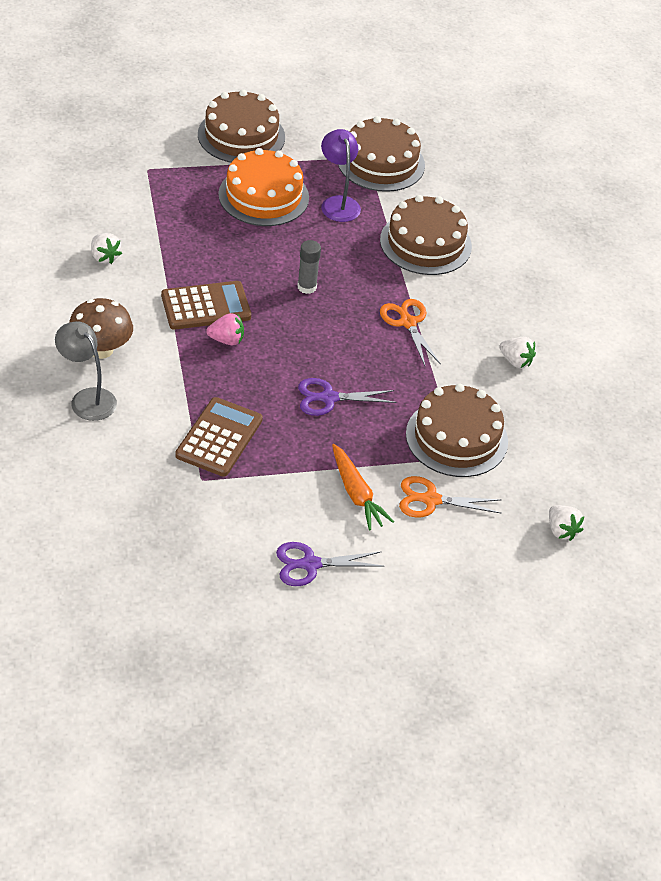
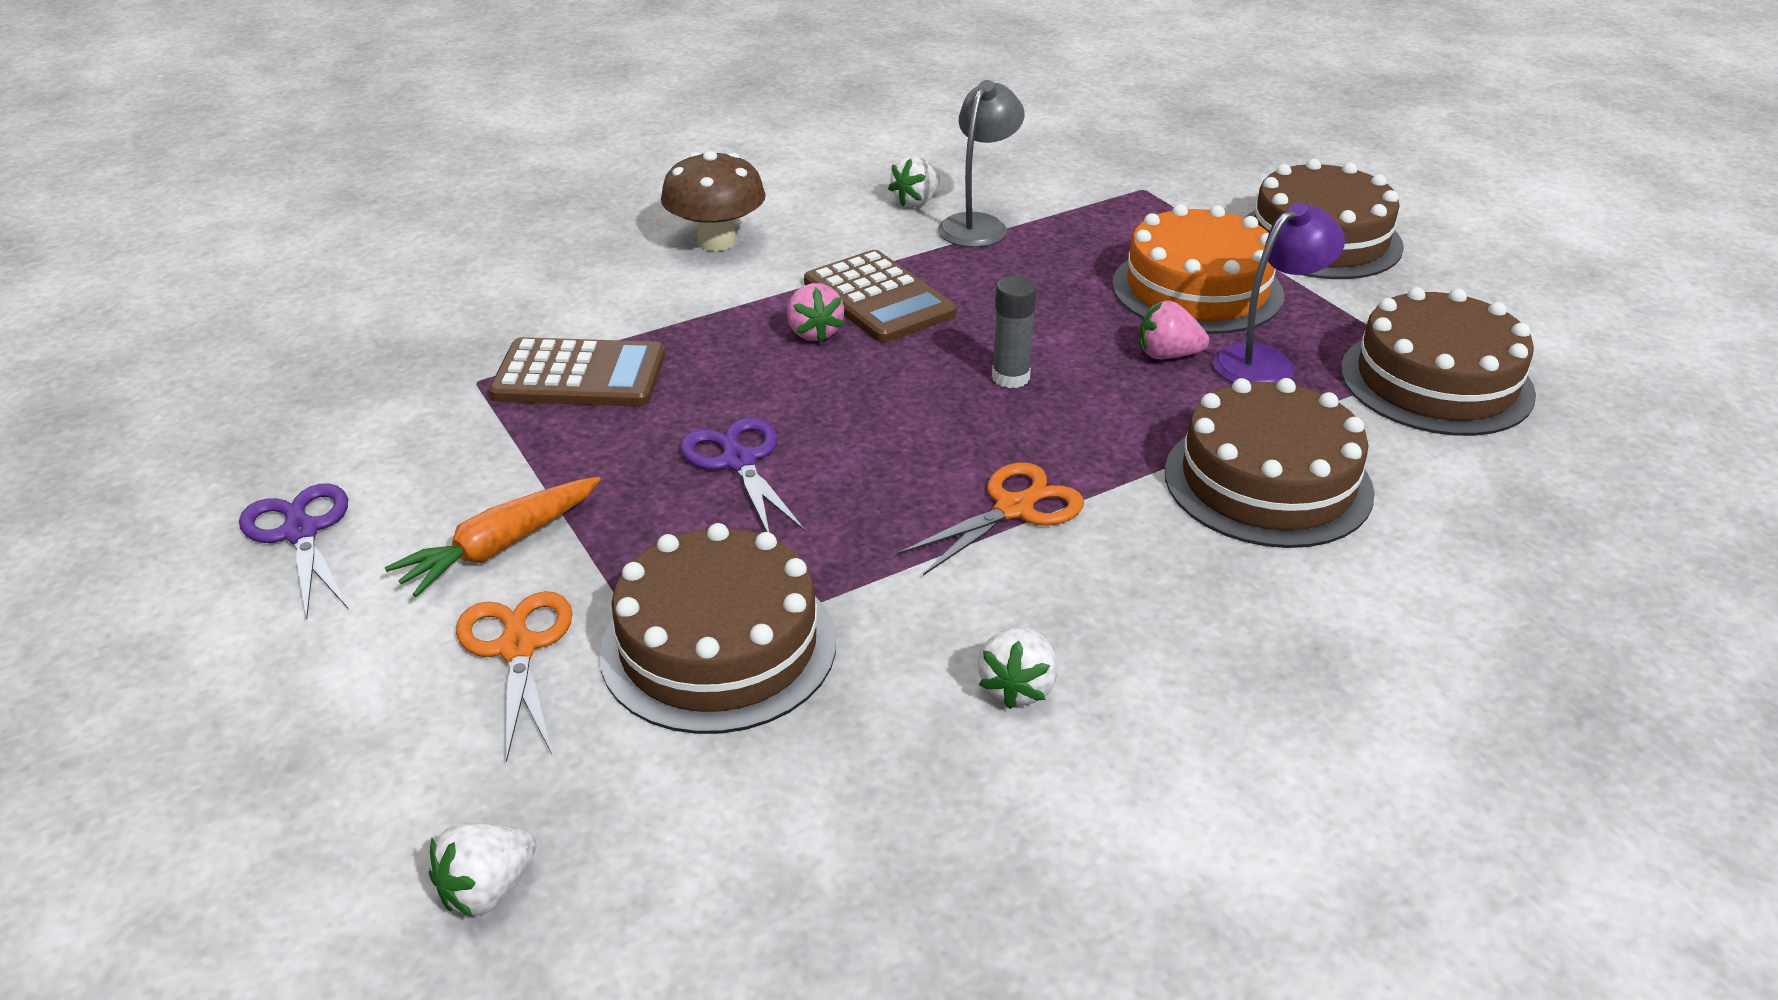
camera: 75 degrees right, 10 degrees down
grey lamp [55,321,117,421] -> grey lamp moved to [938,80,1025,247]
none -> pink strawberry [1139,301,1209,359]

